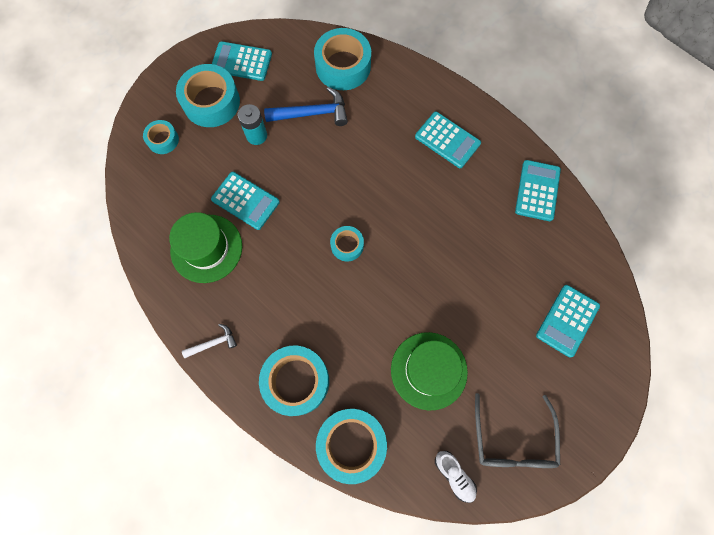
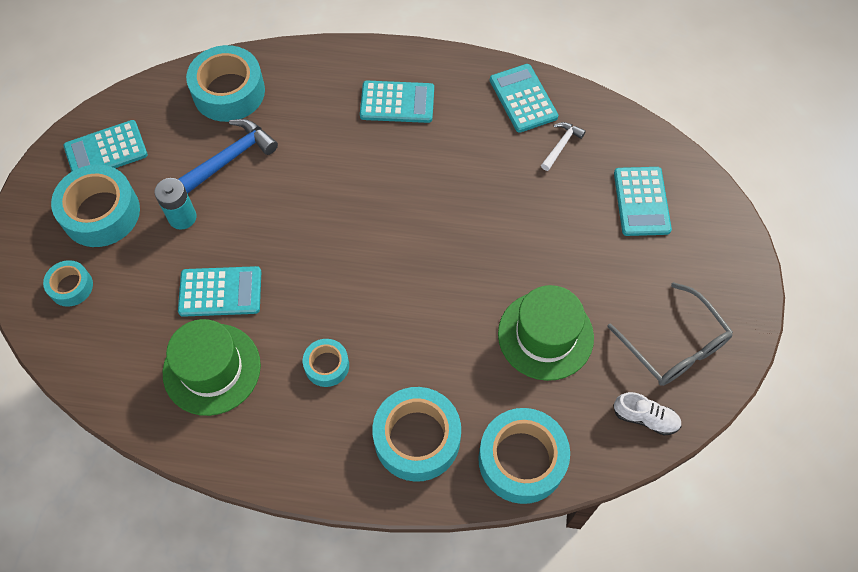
camera: 35 degrees left, 10 degrees down
white hammer [182,324,237,358] -> white hammer moved to [541,122,586,171]
turquoise tape [330,226,364,261] -> turquoise tape moved to [303,339,349,387]

